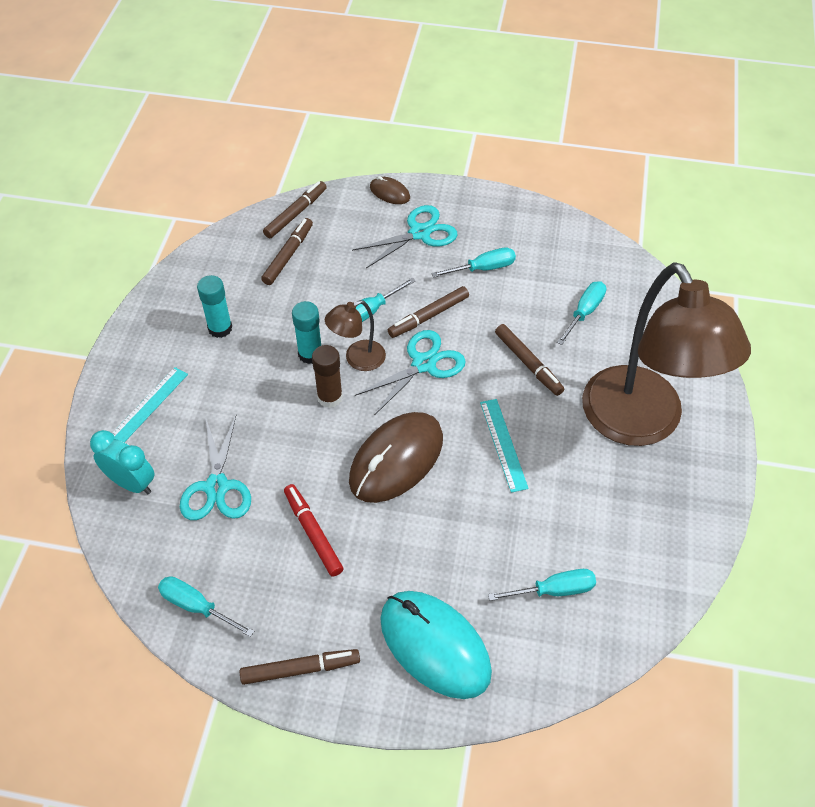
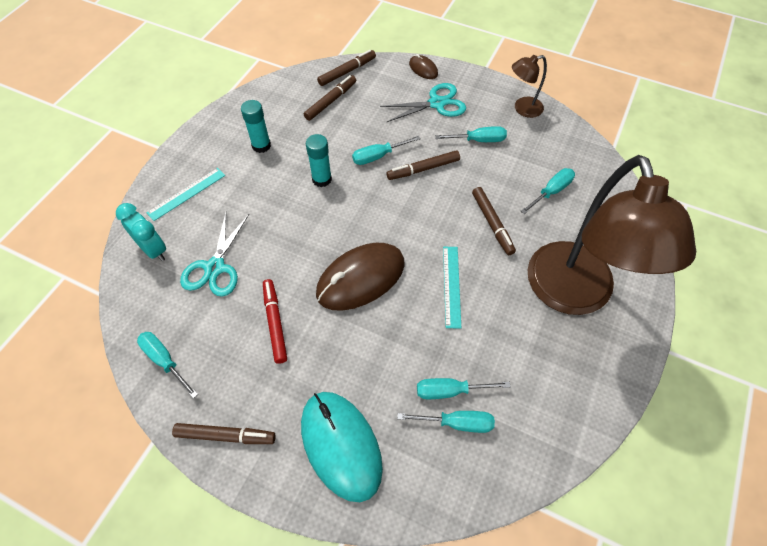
camera: 15 degrees right, 5 degrees up
brown glue stick [312,345,343,408] -> none
brown lamp [325,300,386,371] -> brown lamp moved to [512,55,547,118]
turquoise scissors [355,330,466,415] -> none
none -> turquoise screwdriver [417,378,511,399]

